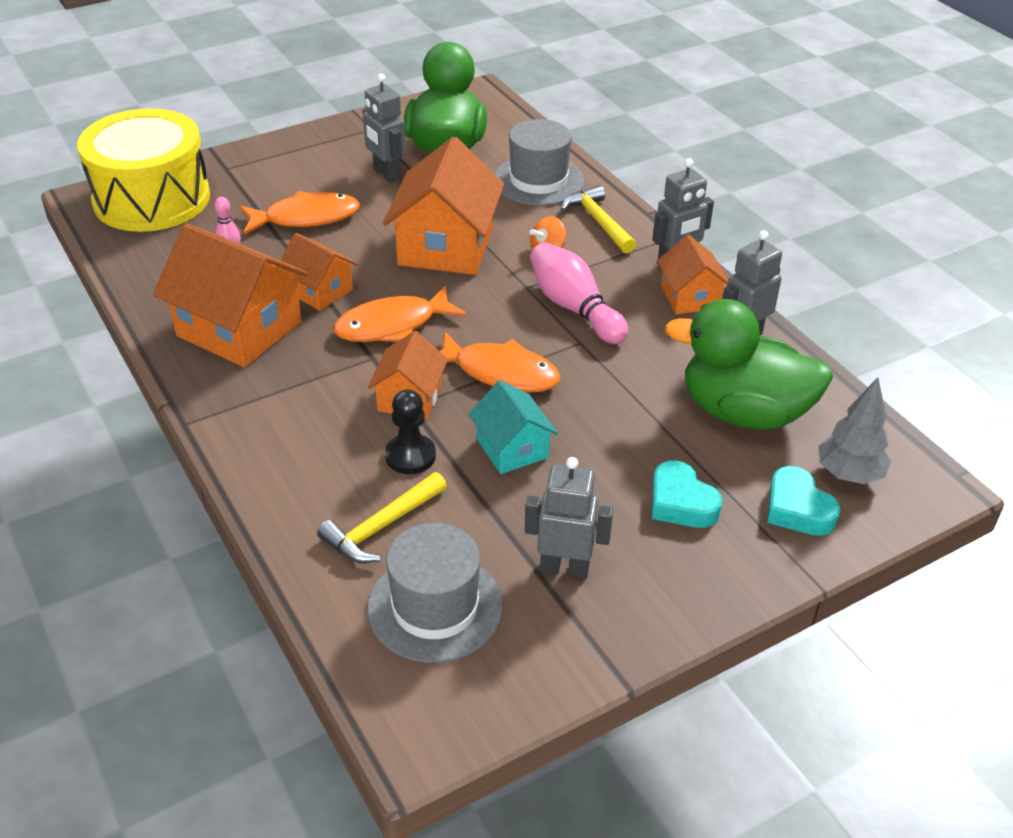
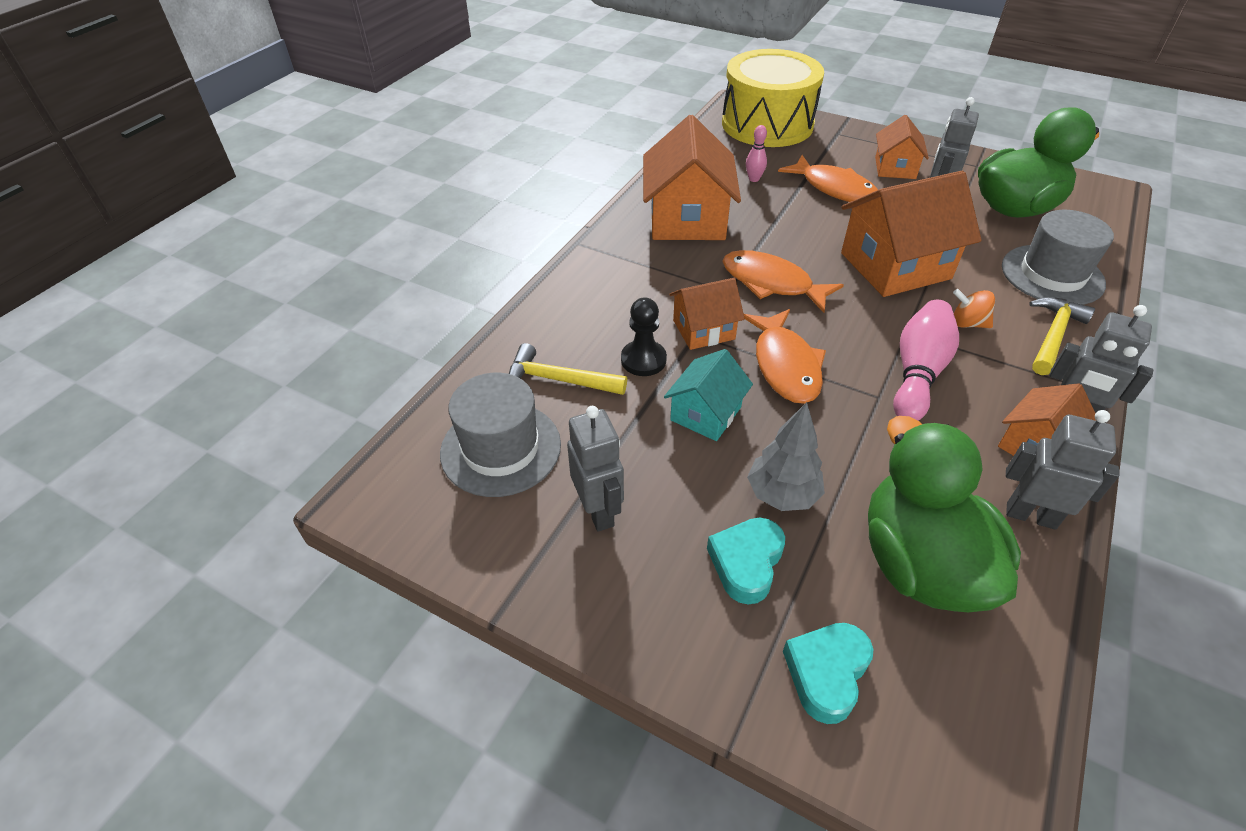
camera: 60 degrees right, 5 degrees up
orange house [277,233,357,311] -> orange house moved to [875,115,929,179]
grey tree [818,377,891,484] -> grey tree moved to [747,402,825,511]

